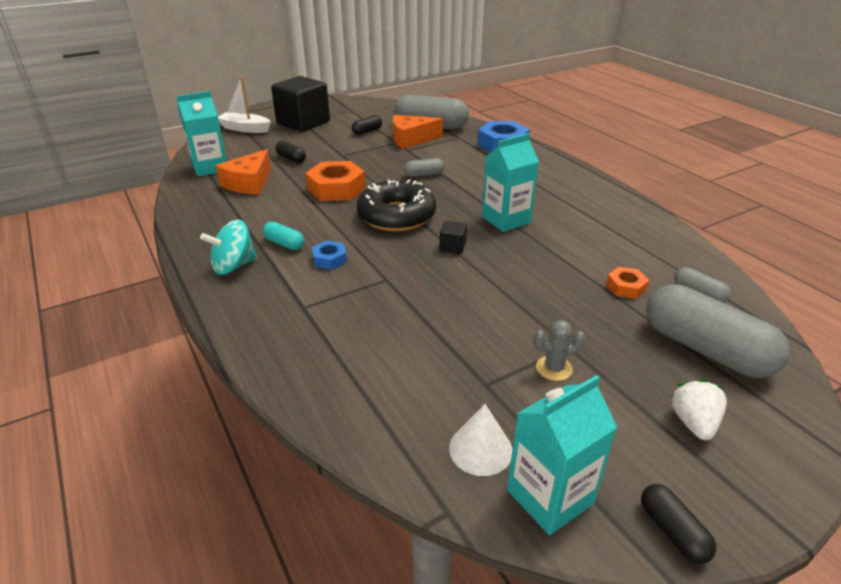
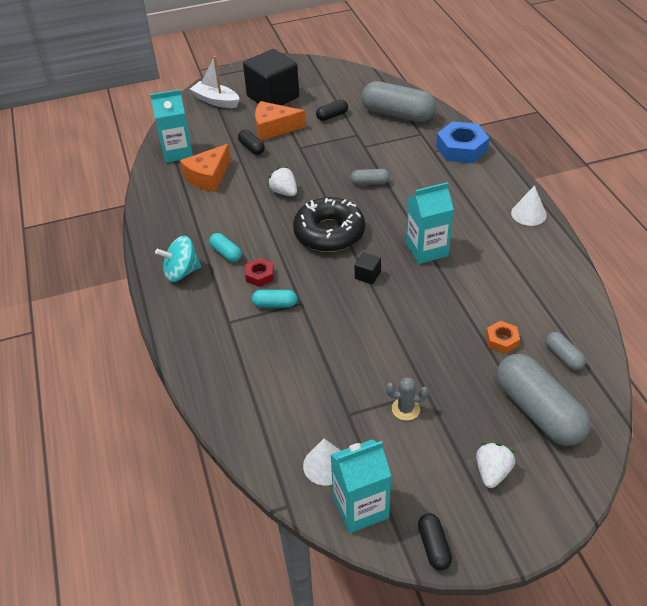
camera: 15 degrees right, 10 degrees up
orange nut [305,161,366,201] -> white strawberry [268,167,297,196]
blue nut [312,241,347,270] -> red nut [245,258,274,287]
orange cheese [393,115,443,149] -> orange cheese moved to [255,101,306,141]
none -> turquoise capsule [252,290,297,308]
none -> white cone [511,185,547,226]

